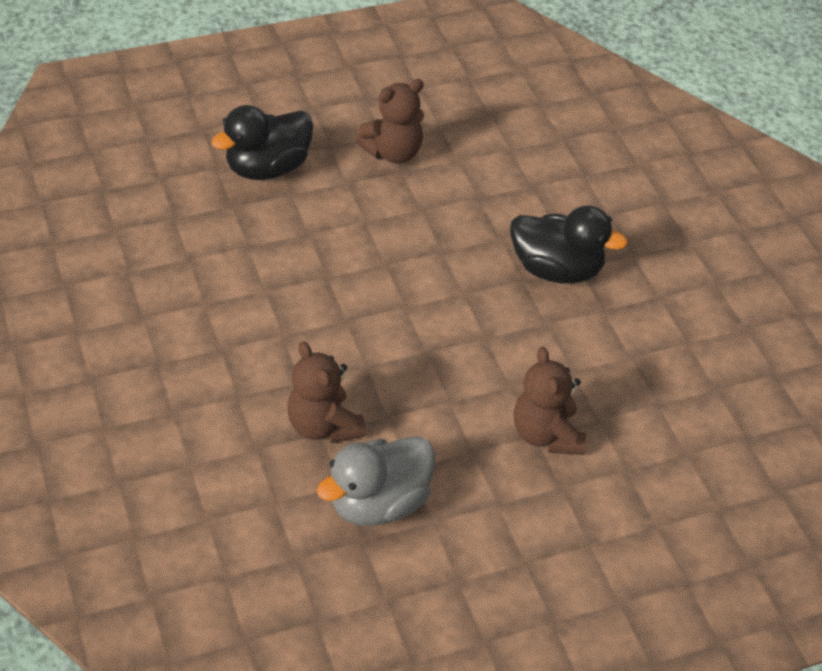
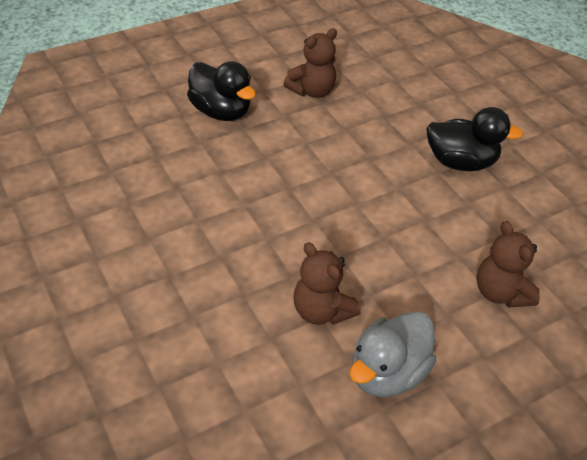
camera: 10 degrees left, 0 degrees up
black duck [211,105,313,180] -> black duck turned 90 degrees counterclockwise [187,61,256,121]

